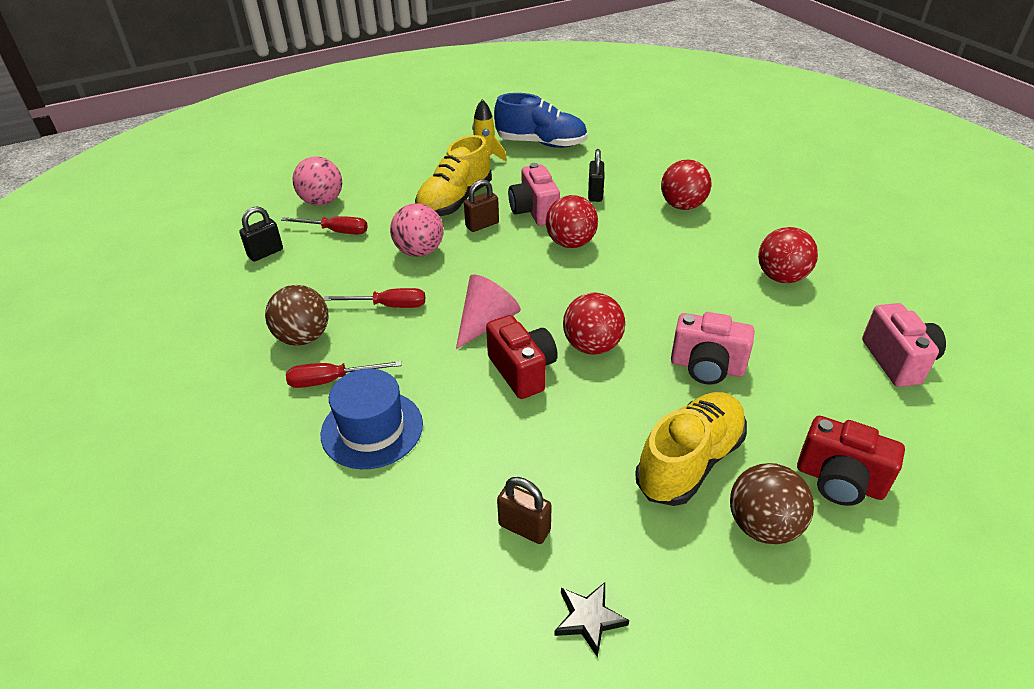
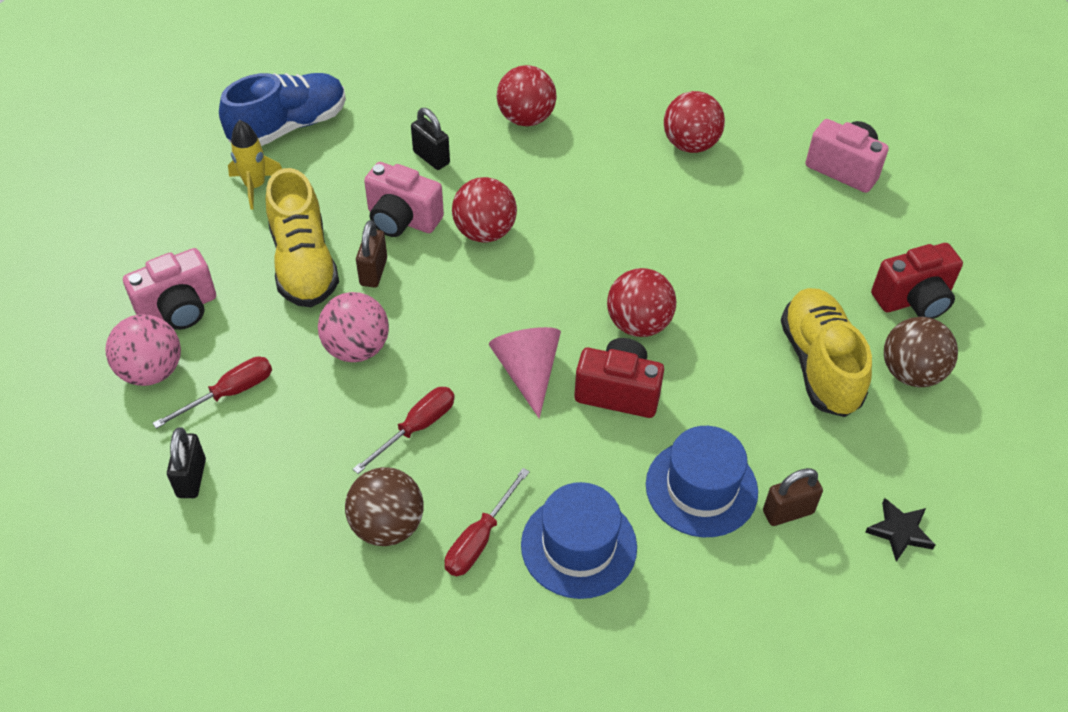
camera: 50 degrees left, 10 degrees up
pink camera [671,312,755,385] -> pink camera moved to [123,248,216,330]
none -> blue hat [646,426,758,537]

